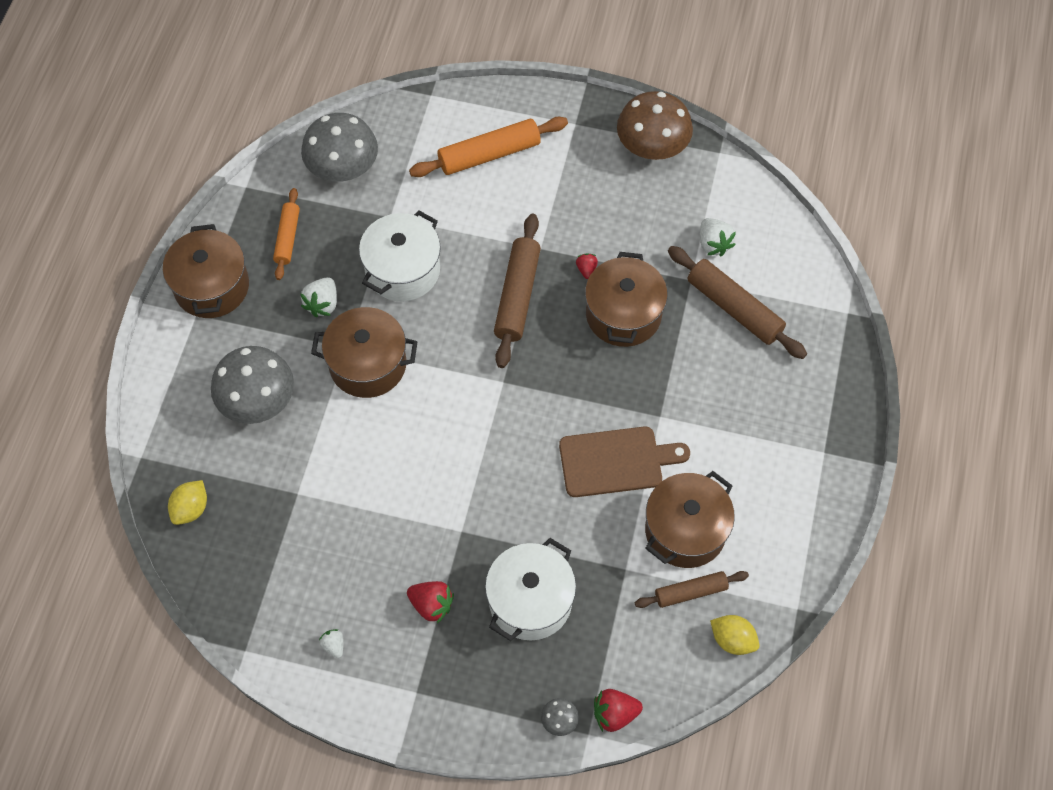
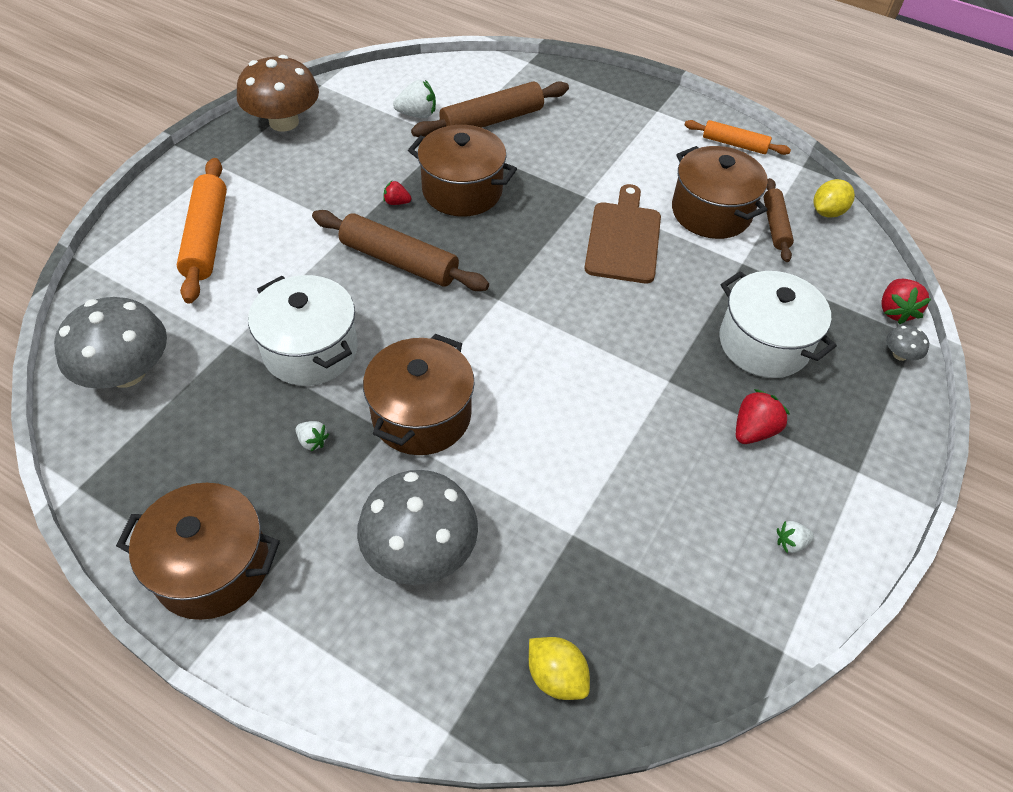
camera: 75 degrees left, 10 degrees down
orange rolling pin [273,188,300,280] -> orange rolling pin moved to [685,120,791,155]
white strawberry [300,277,337,317] -> white strawberry [296,421,329,451], size x0.60

